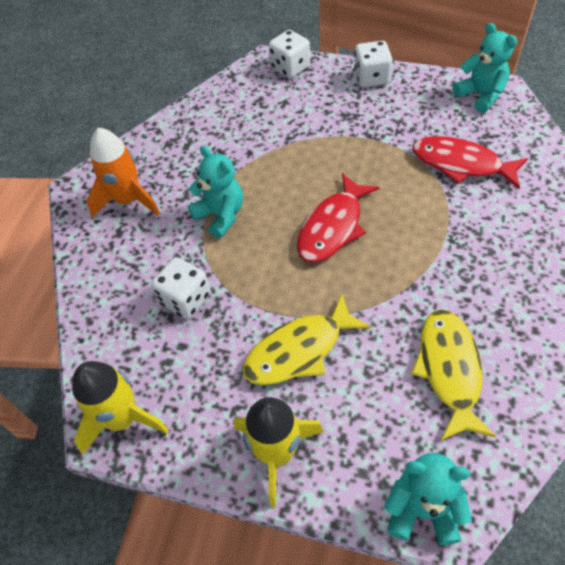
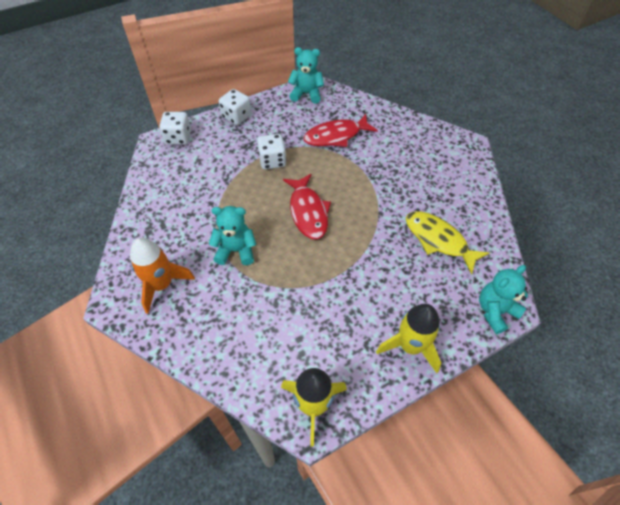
camera: 50 degrees left, 0 degrees up
white dice [151,257,210,319] -> white dice moved to [257,134,286,169]
yellow fish [243,294,371,385] -> none

